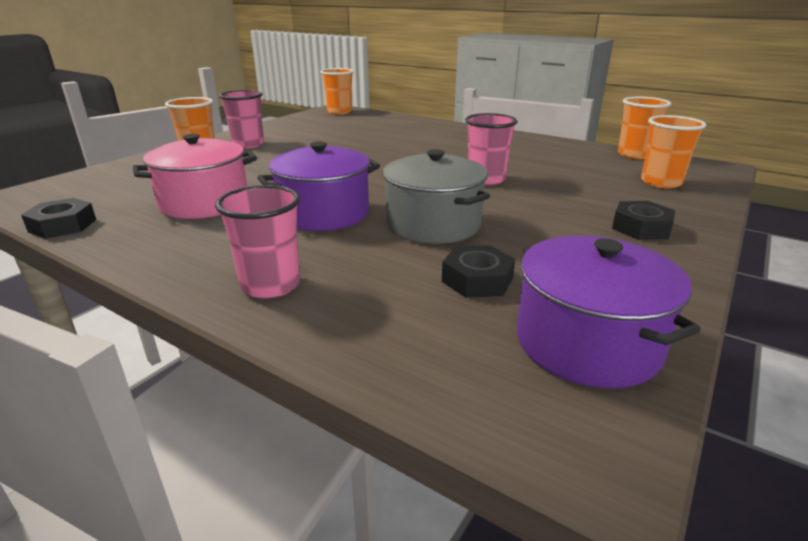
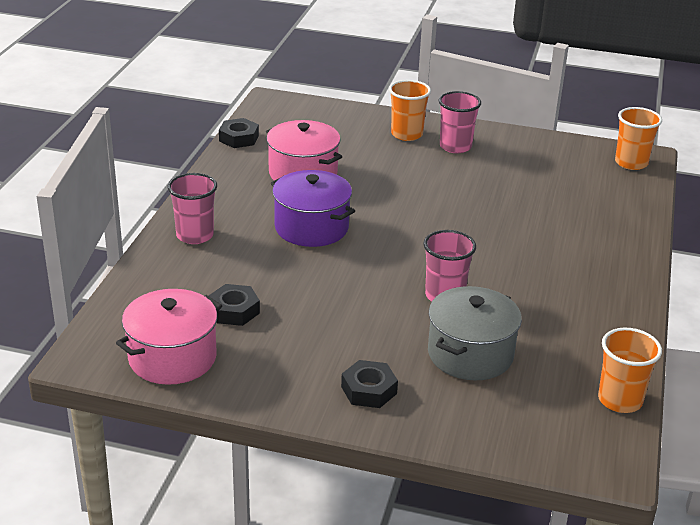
camera: 70 degrees right, 5 degrees up
grey pot [383,149,490,244] -> grey pot moved to [428,286,522,380]
purple pot [517,236,701,389] -> pink pot [116,289,222,385]
orange cup [641,115,706,188] -> none

